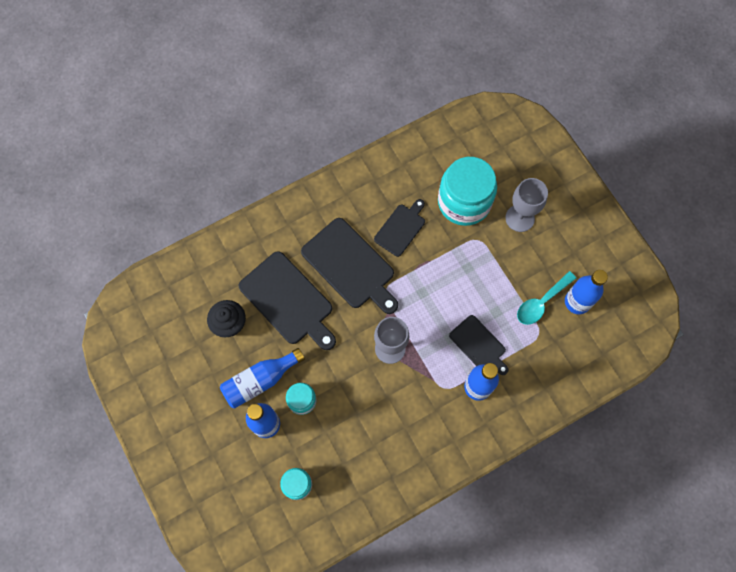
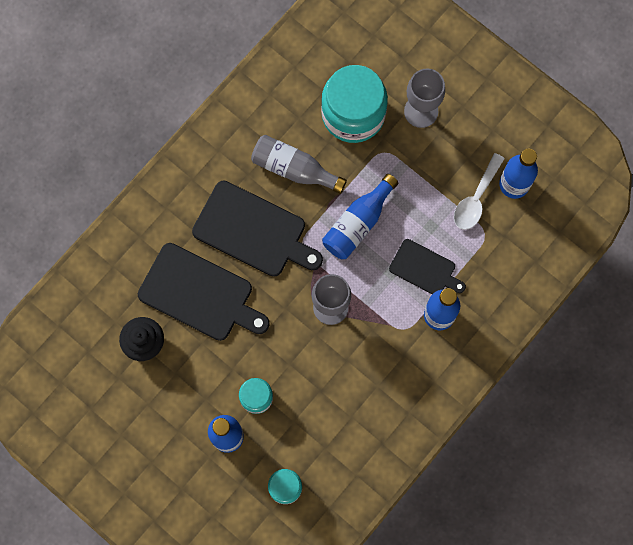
camera: 20 degrees left, 5 degrees up
blue bottle [220,348,305,408] -> blue bottle moved to [322,174,398,259]
black cutting board [374,199,425,257] -> grey bottle [251,135,347,194]
turquoise spoon [517,271,576,325] -> white spoon [454,153,505,230]

